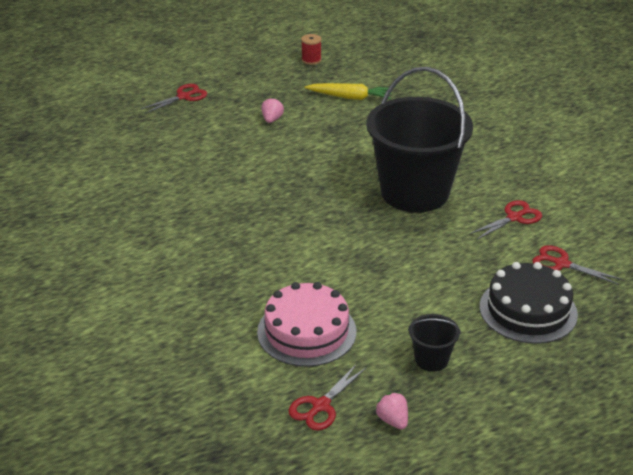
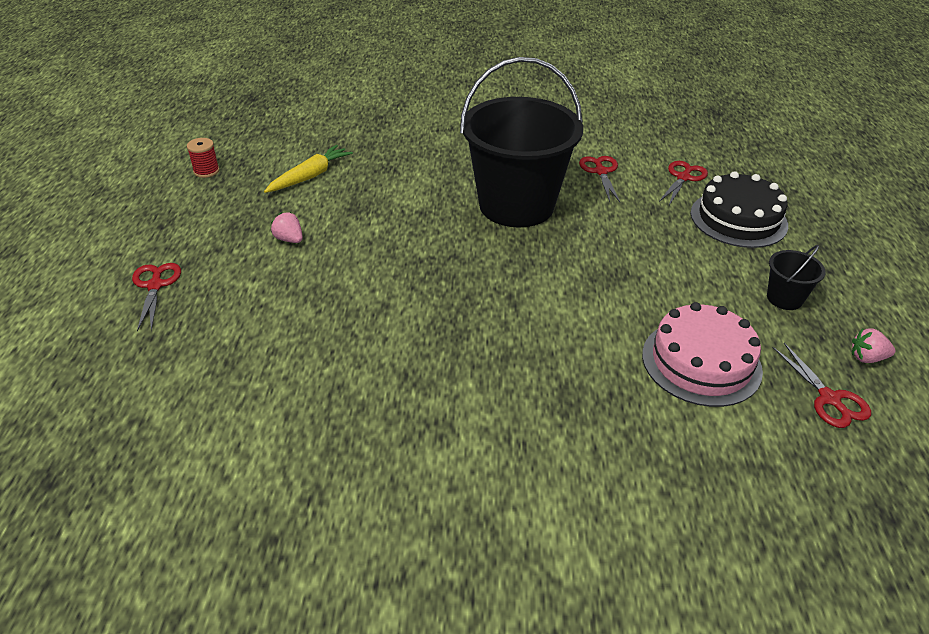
camera: 60 degrees left, 5 degrees up
red scissors [533,245,622,285] -> red scissors turned 150 degrees clockwise [659,161,708,205]

